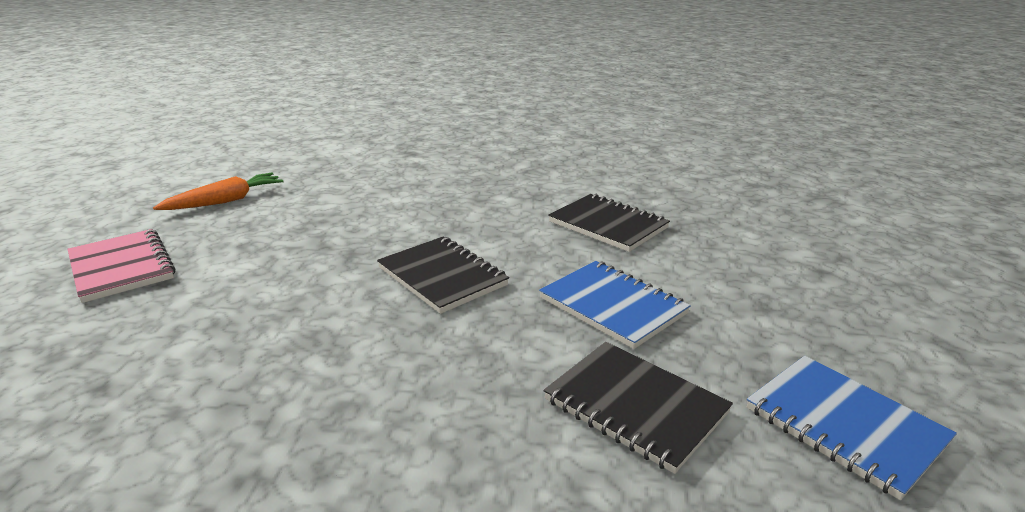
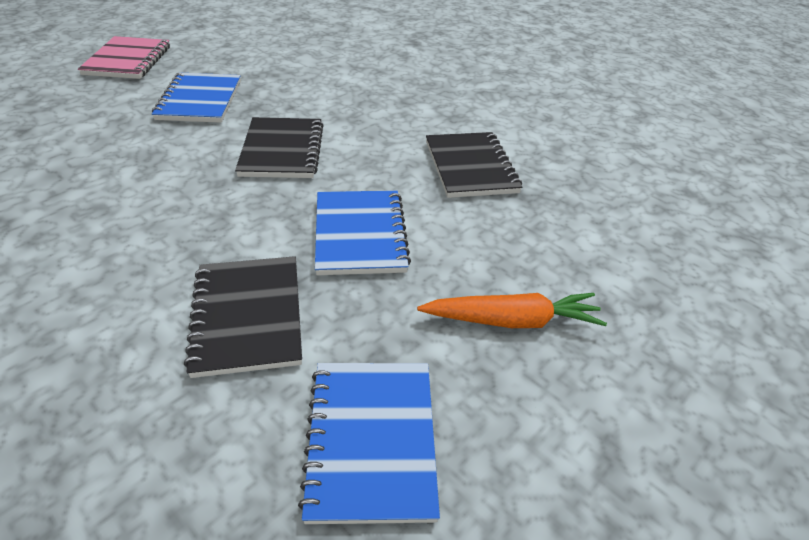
camera: 35 degrees right, 15 degrees up
orange carrot [153,172,283,210] -> orange carrot moved to [417,293,607,328]
none -> blue notebook [152,72,241,123]

